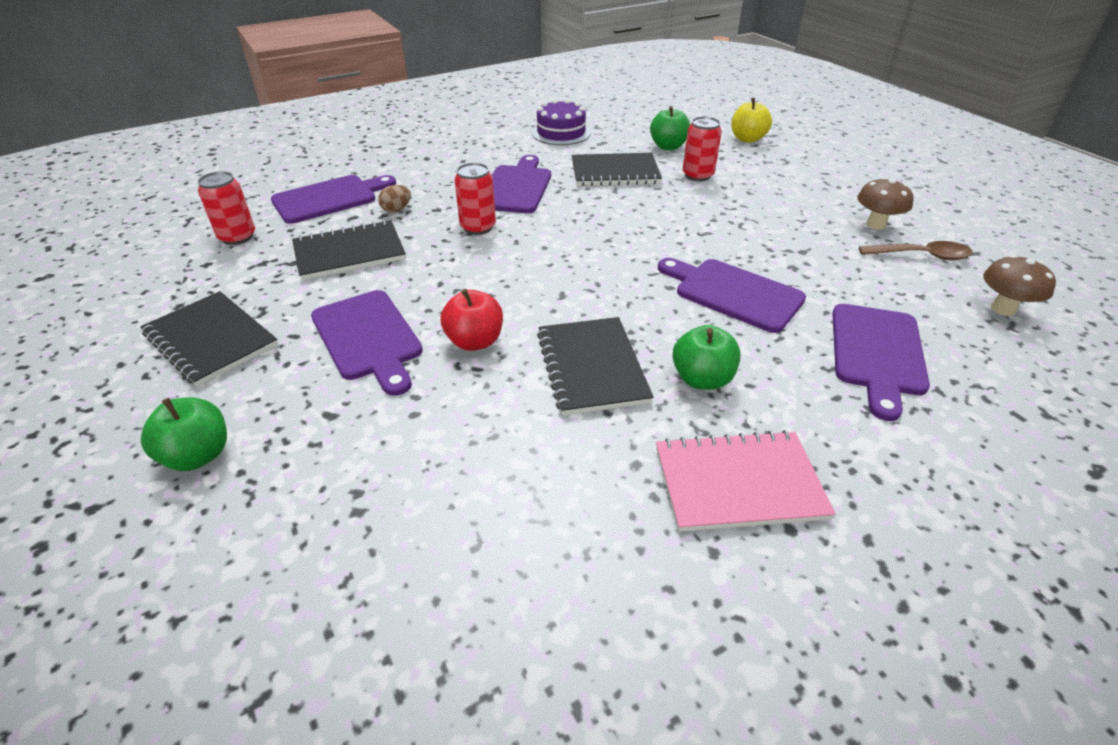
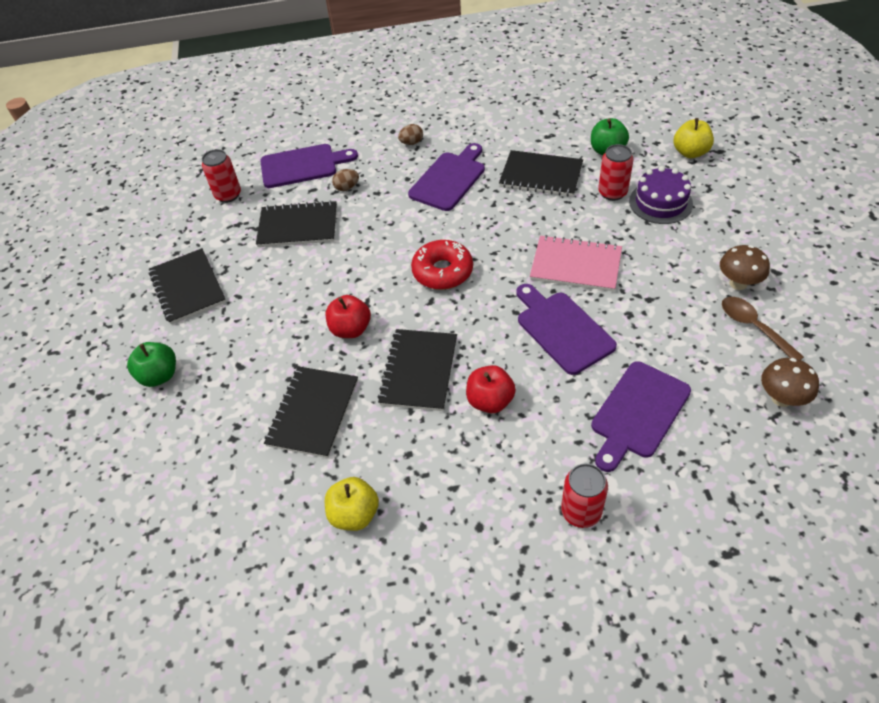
camera: 25 degrees right, 10 degrees up
purple cutting board [311,290,423,396] -> none
red can [454,162,496,235] -> red can moved to [561,463,608,528]
purple cake [532,99,591,145] -> purple cake moved to [629,166,693,224]
pink notebook [656,430,836,532] -> pink notebook moved to [530,235,622,292]
green apple [672,325,741,390] -> red apple [466,365,516,413]
brown spoon [859,241,973,260] -> brown spoon turned 150 degrees counterclockwise [722,297,804,360]
none -> black notebook [264,366,358,458]
none -> yellow apple [325,477,379,531]
none -> brown egg [398,124,423,145]
none -> red donut [411,240,473,290]

